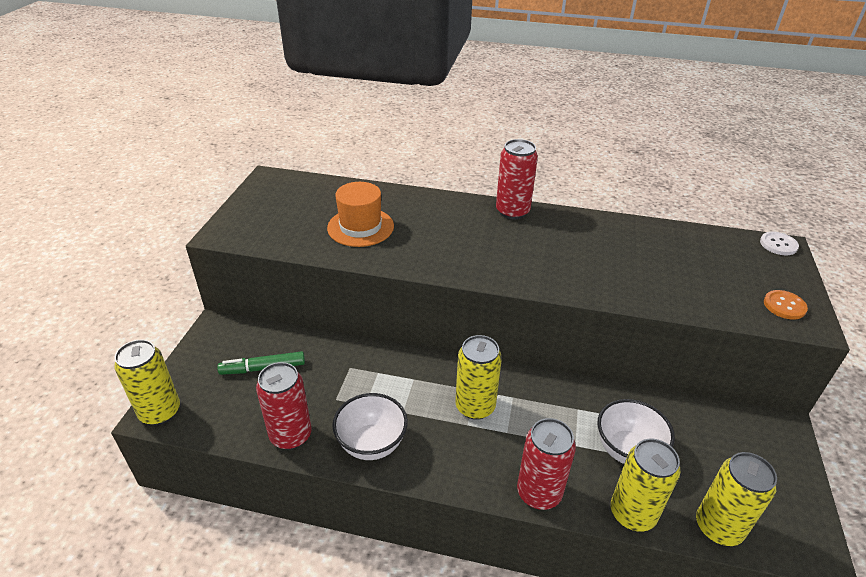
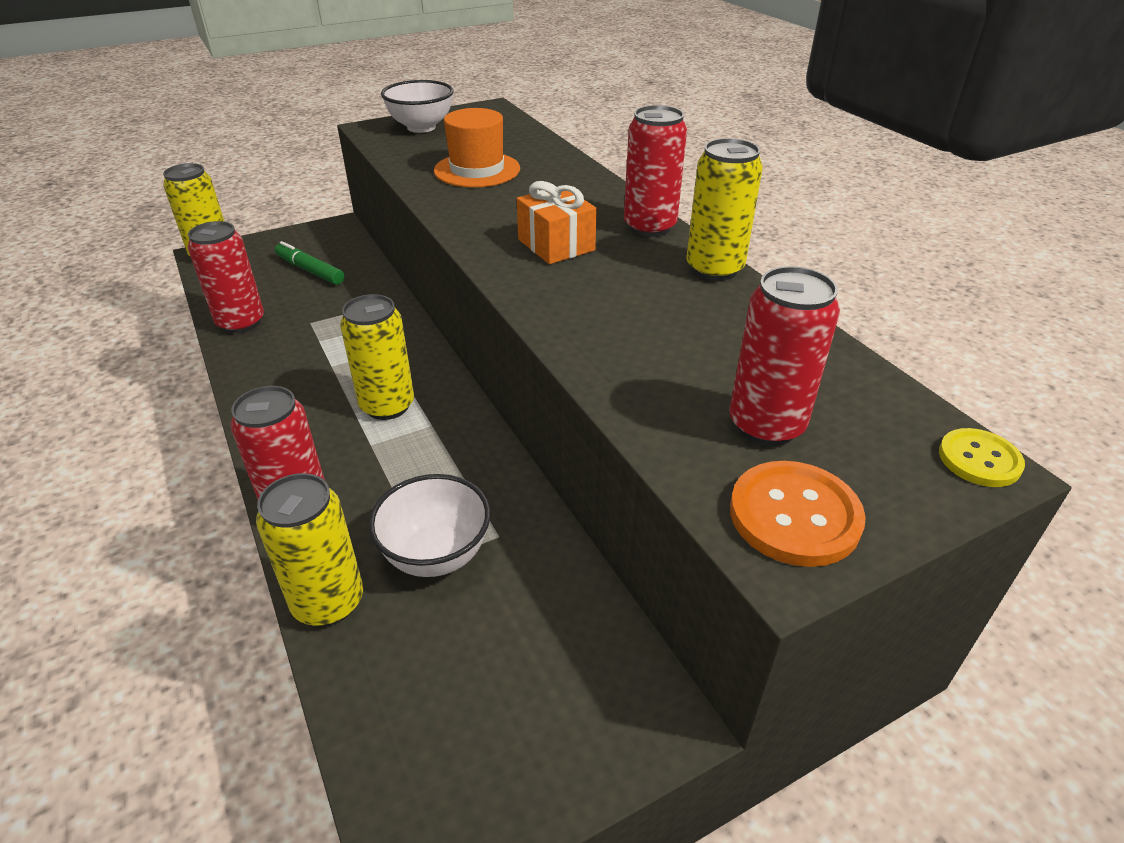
camera: 50 degrees right, 0 degrees up
white bowl [332,393,408,460] -> white bowl moved to [381,80,453,133]
yellow can [696,452,777,546] -> yellow can moved to [686,138,763,281]
white button [760,232,799,255] -> yellow button [939,428,1025,487]
orange button [764,290,808,320] -> orange button [730,461,866,567], size x1.55
none -> orange gift [517,181,597,264]
none -> red can [729,266,840,446]

